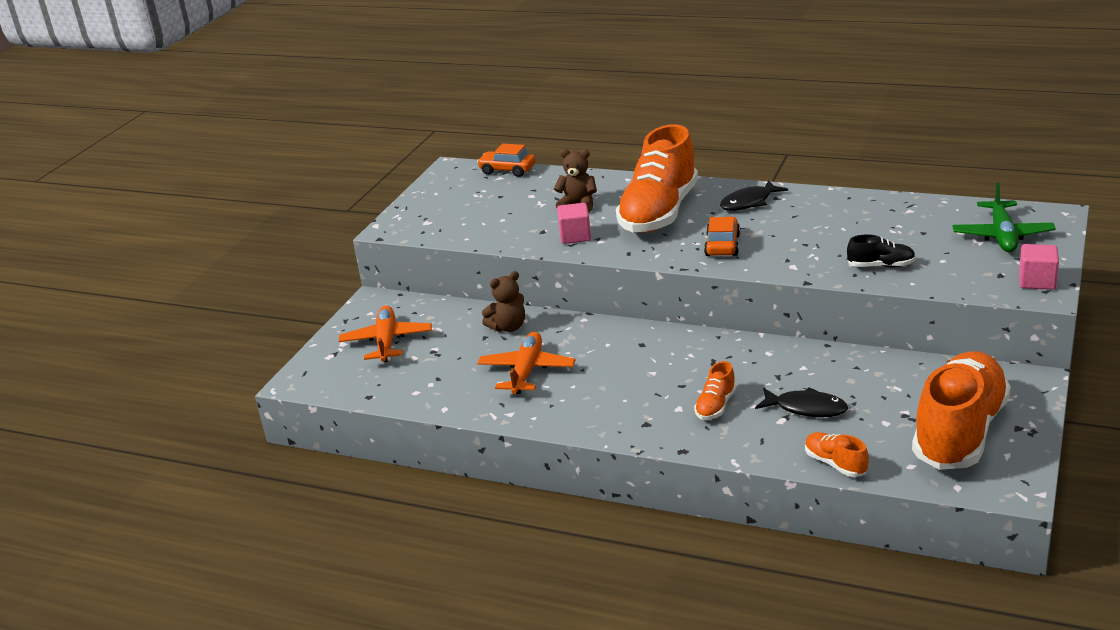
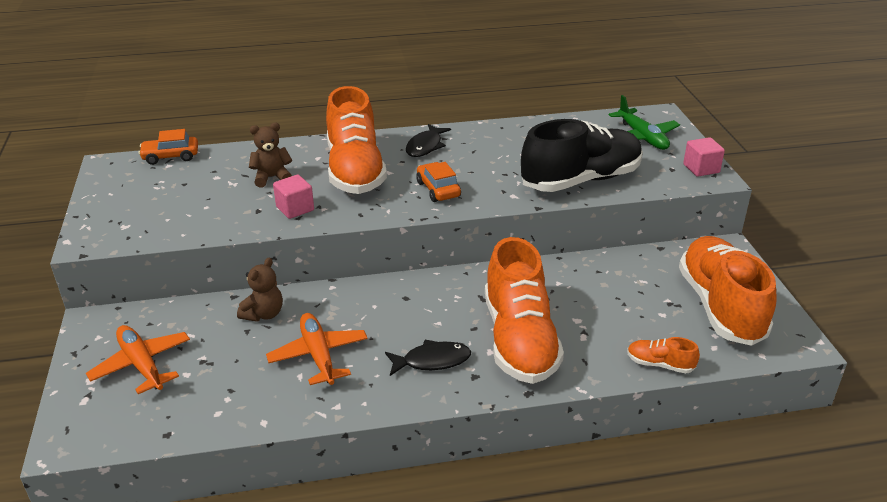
camera: 35 degrees left, 5 degrees up
orange shoe [694,361,736,420] -> orange shoe [485,237,564,384], size x2.38
black fish [755,387,848,417] -> black fish moved to [385,340,471,376]
black shoe [847,234,916,267] -> black shoe [521,119,643,192], size x2.38

